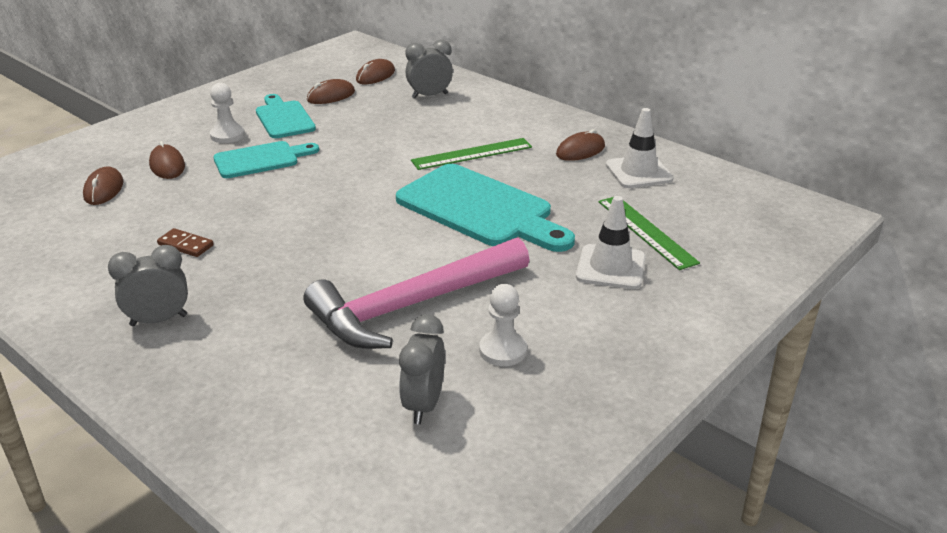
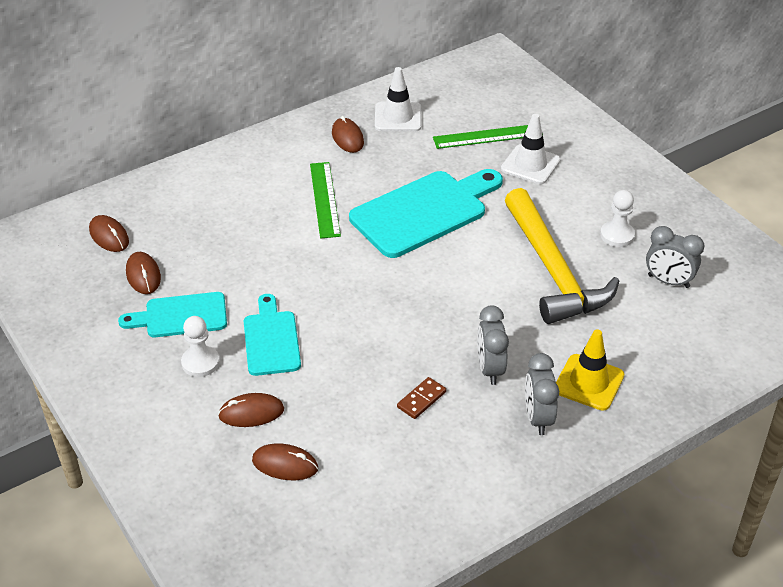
camera: 75 degrees left, 10 degrees up
pink hammer [304,238,530,349] -> yellow hammer [505,188,619,324]
grey clock [405,39,453,99] -> grey clock moved to [477,306,509,385]
none -> yellow traffic cone [556,329,624,411]

